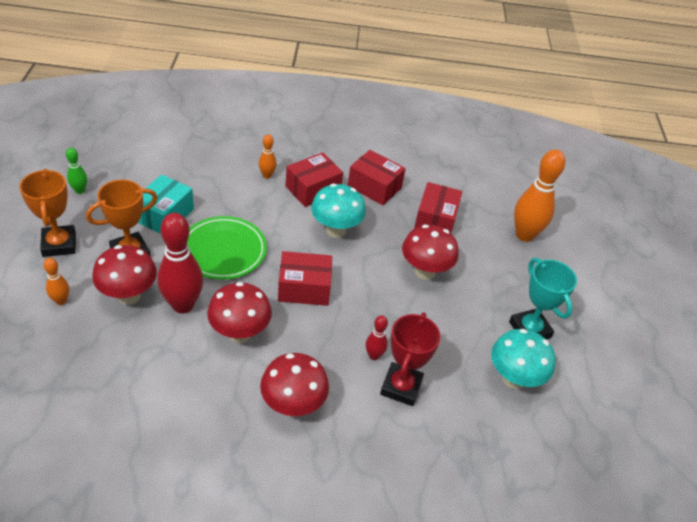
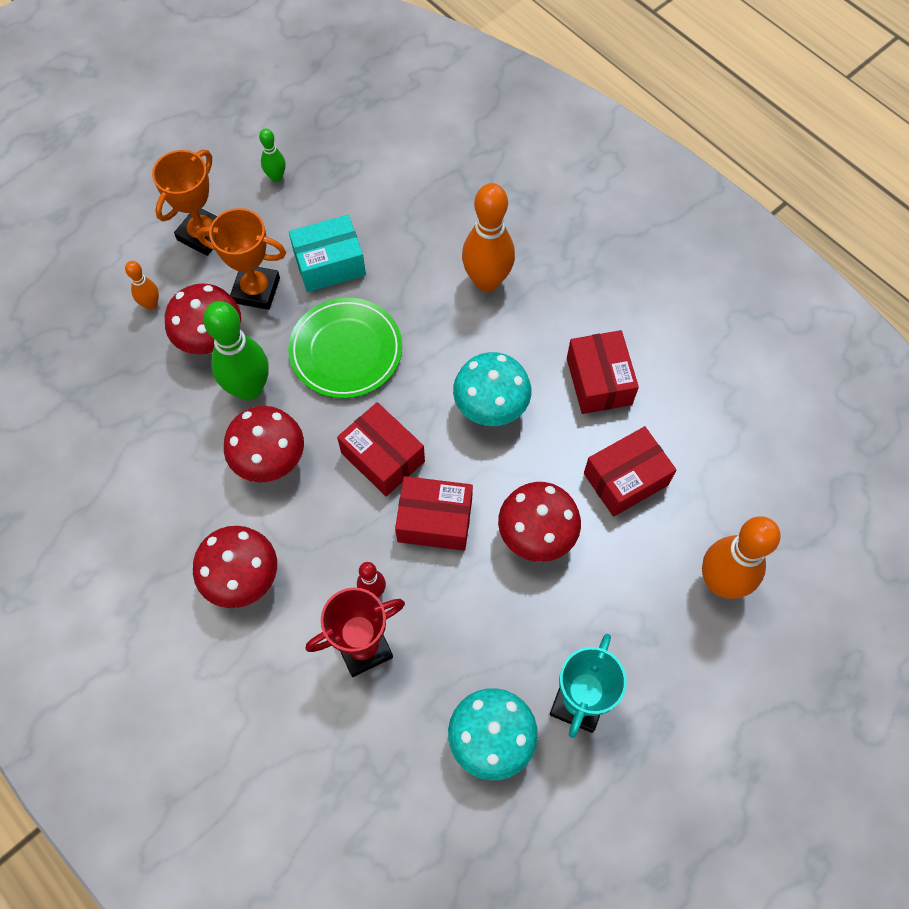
camera: 50 degrees right, 20 degrees up
red bowling pin [158,213,203,314] -> green bowling pin [203,301,269,401]
orange bowling pin [259,134,277,179] -> orange bowling pin [462,183,515,292], size x2.04
red box [286,152,343,207] -> red box moved to [395,476,473,551]

